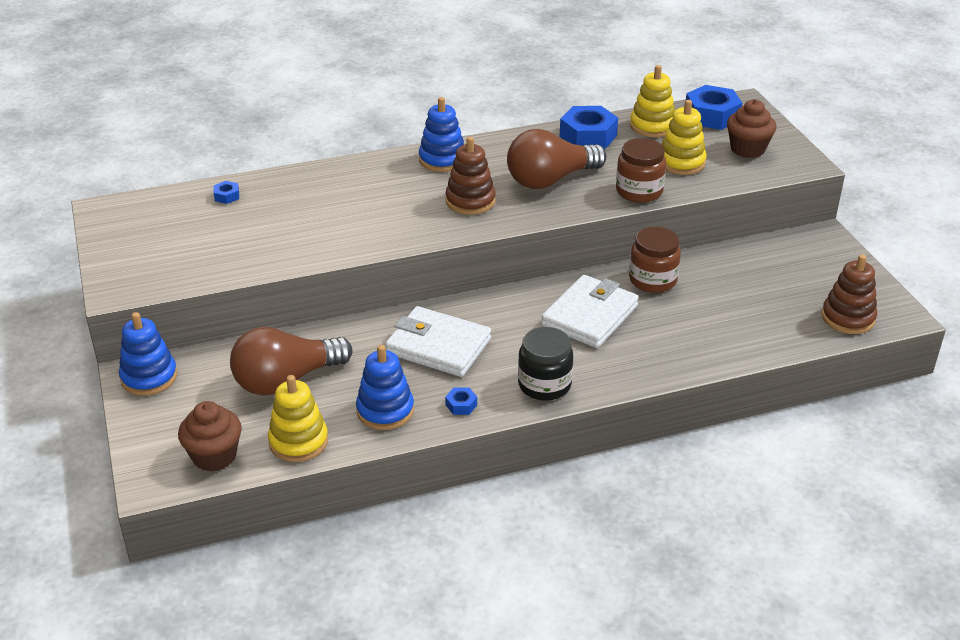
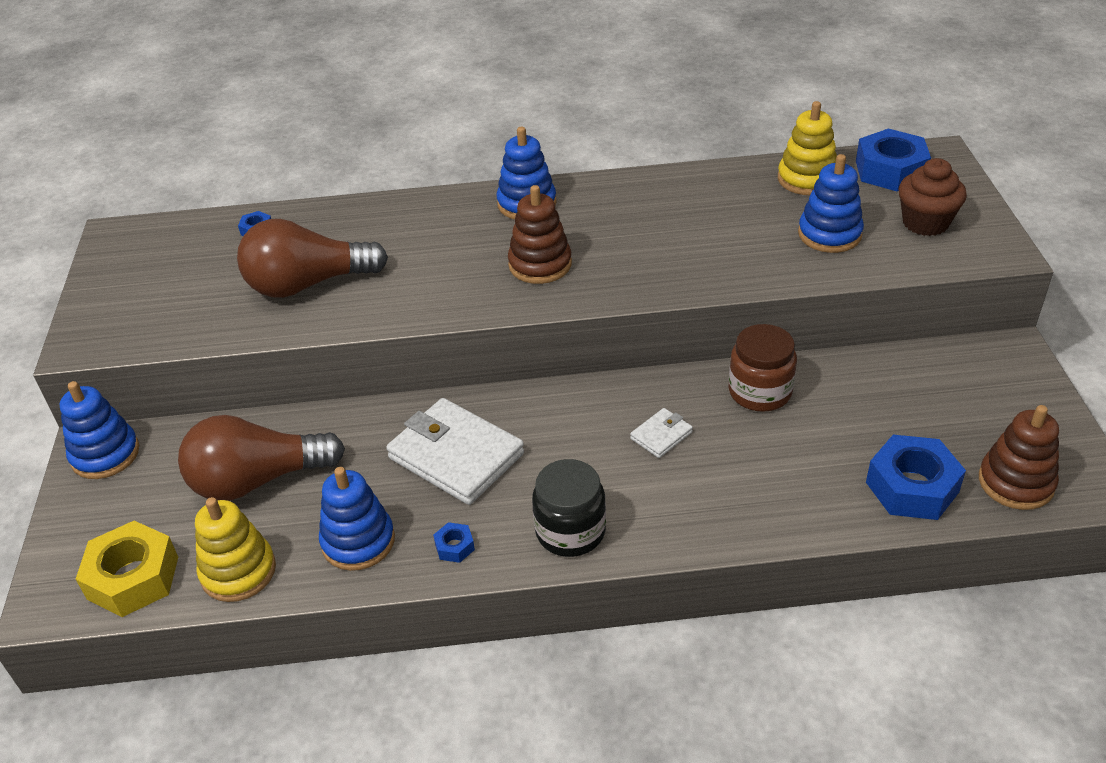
camera: 15 degrees right, 5 degrees up
brown cupcake [178,401,242,472] -> yellow nut [76,521,178,617]
brown light bulb [507,129,607,189] -> brown light bulb moved to [237,219,388,298]
white wallet [541,275,639,348] -> white wallet [630,408,693,458], size x0.46
blue nut [560,106,618,149] -> blue nut moved to [866,435,966,520]
brown jar [616,138,666,203] -> none
yellow stacking toy [662,100,707,175] -> blue stacking toy [798,154,864,253]

